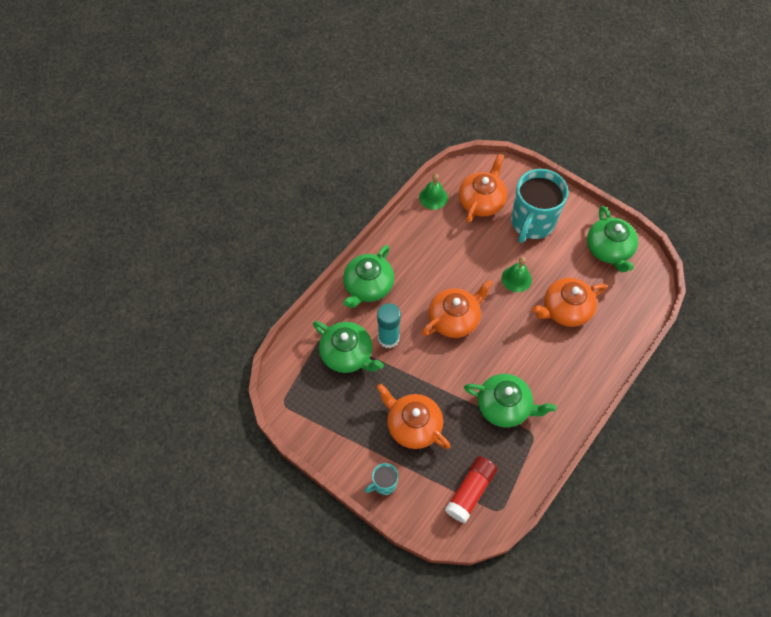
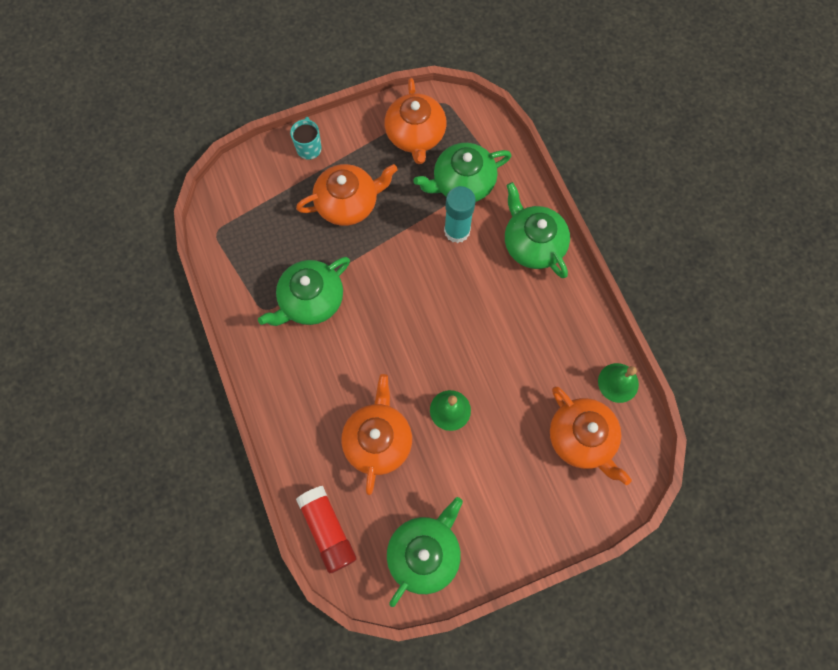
camera: 120 degrees right, 10 degrees up
orange teapot [422,279,493,338] -> orange teapot moved to [384,78,446,164]
red glue stick [445,456,497,523] -> red glue stick moved to [296,486,356,573]
turquoise mug [511,169,568,243] -> none
green teapot [587,206,638,273] -> green teapot turned 105 degrees clockwise [387,497,463,607]

